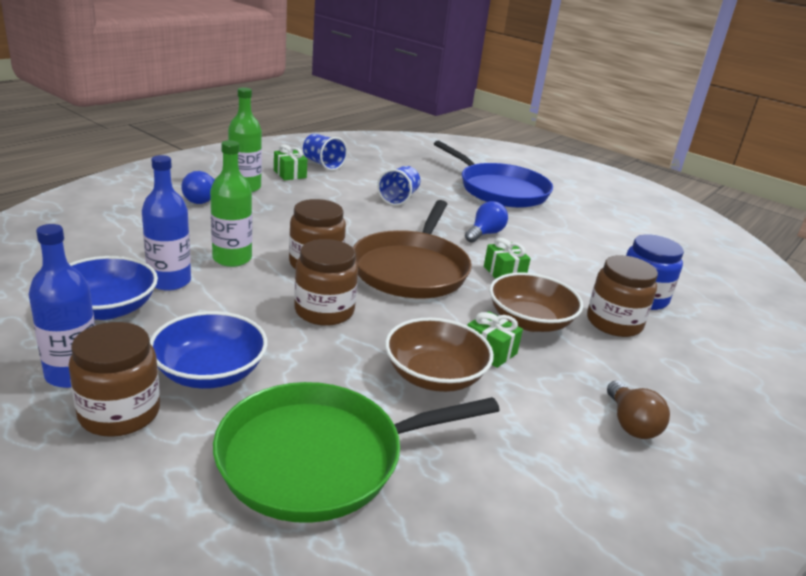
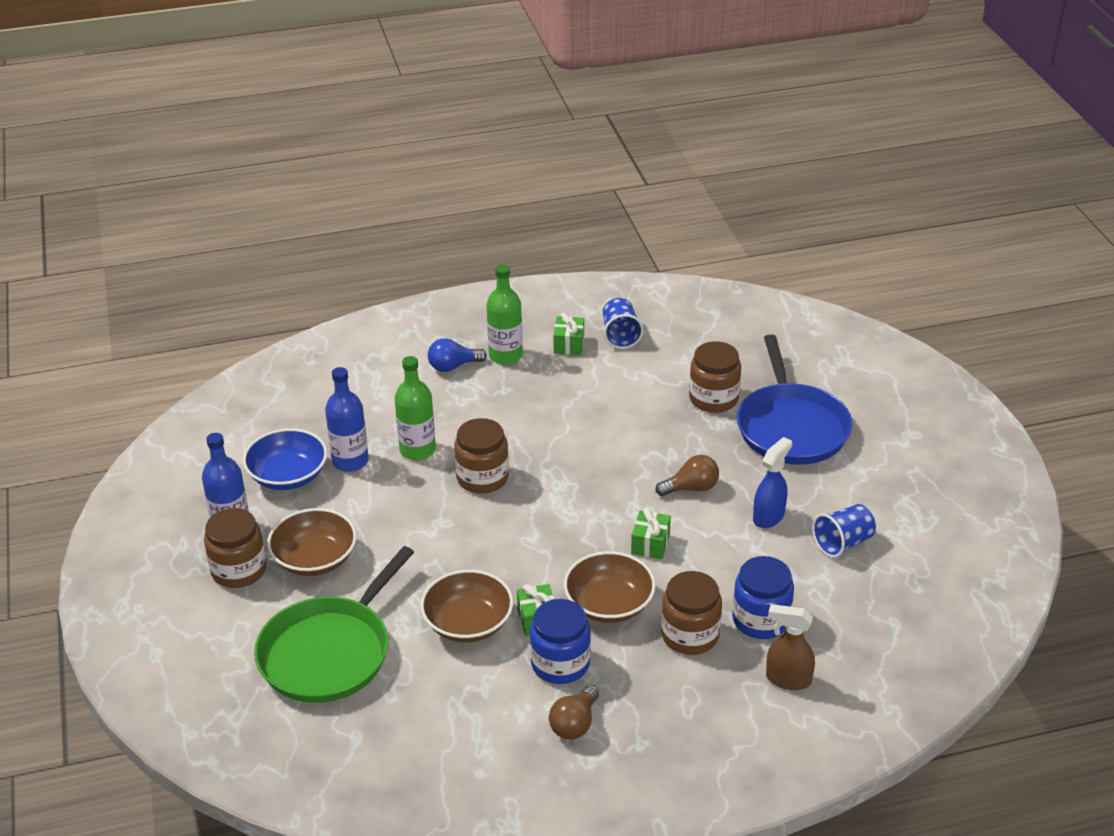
camera: 40 degrees right, 10 degrees up
blue bowl [150,311,268,389] -> brown bowl [267,508,357,576]
green pan [213,382,500,523] -> green pan turned 75 degrees counterclockwise [254,546,414,703]
brown jar [294,239,358,326] -> brown jar moved to [689,341,741,413]
brown pan [353,200,472,298] -> none
blue cup [377,166,420,206] -> blue cup moved to [812,504,876,558]
blue light bulb [465,201,508,243] -> brown light bulb [655,455,719,496]
none -> blue jar [530,599,591,684]
none -> blue spray bottle [753,437,792,528]
none -> brown spray bottle [766,604,815,690]

